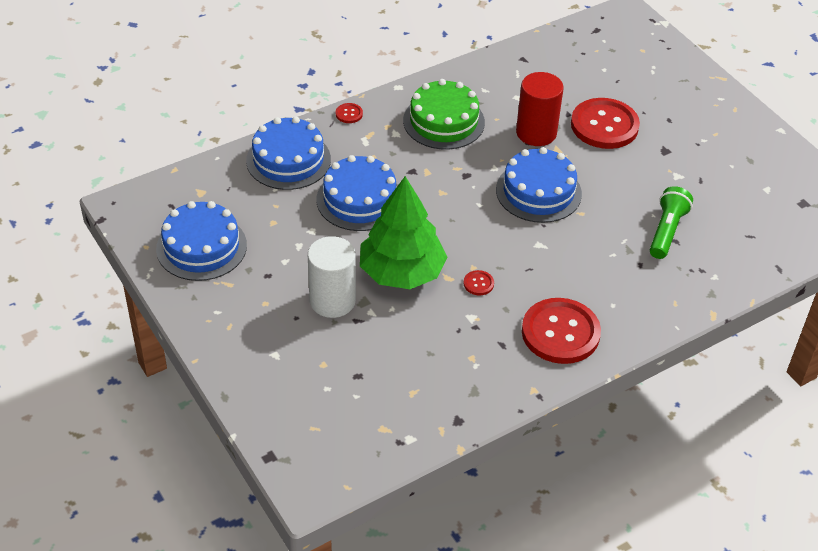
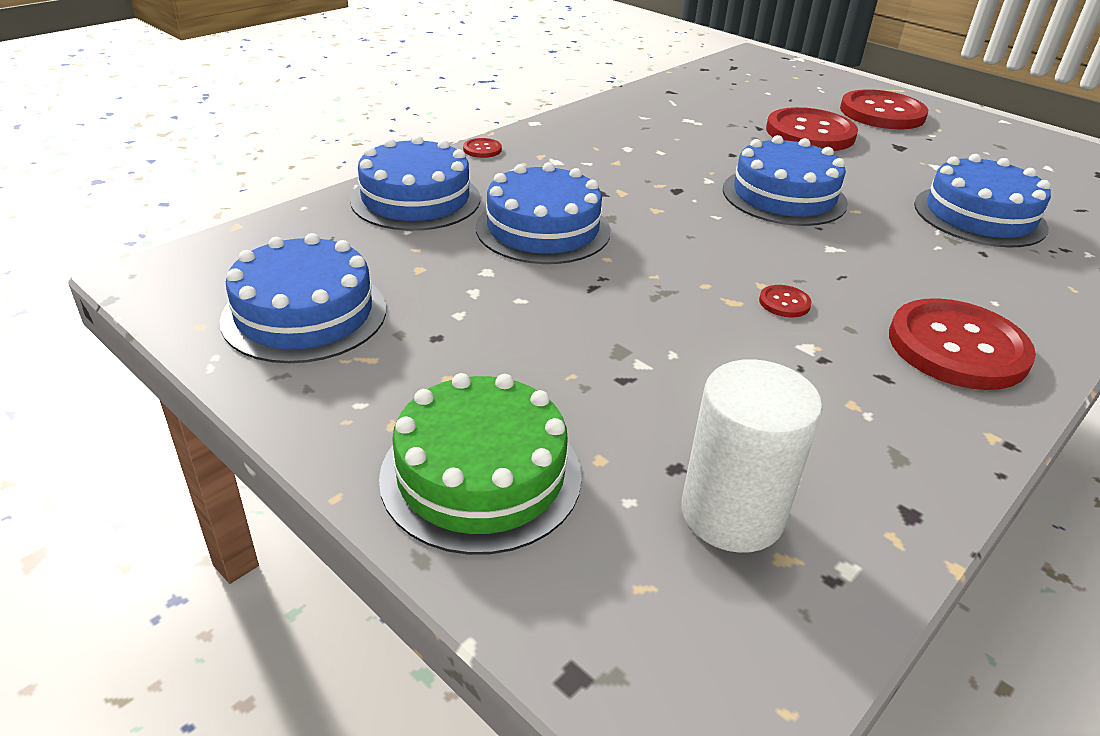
camera: 15 degrees left, 10 degrees down
white cylinder [308,236,356,318] -> white cylinder moved to [681,359,822,553]
green tree [360,176,447,289] -> none
green cake [403,79,485,150] -> green cake moved to [379,373,582,555]
red cylinder [516,72,564,146] -> none
green flashlight [650,186,693,259] -> blue cake [914,154,1051,247]
none -> red button [840,89,928,129]

